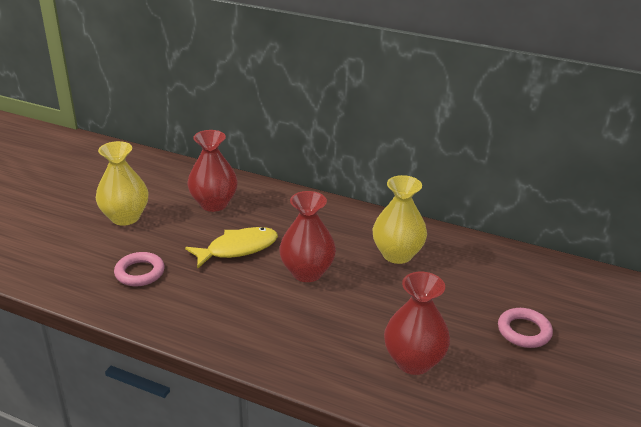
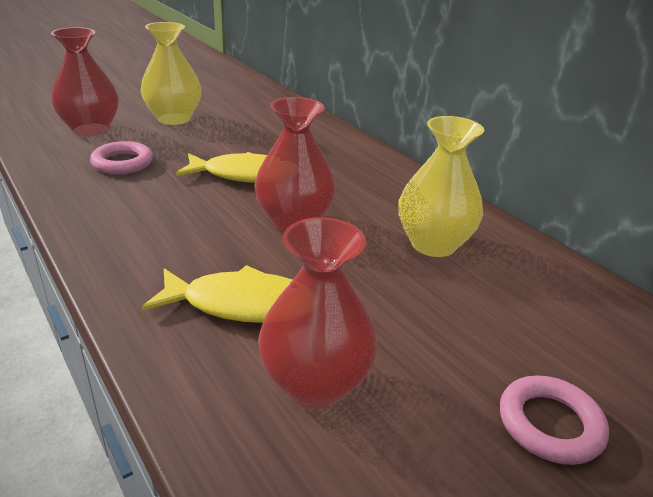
camera: 30 degrees right, 0 degrees up
red vase [187,130,238,212] -> red vase moved to [51,27,118,137]
none -> yellow fish [142,265,293,323]

